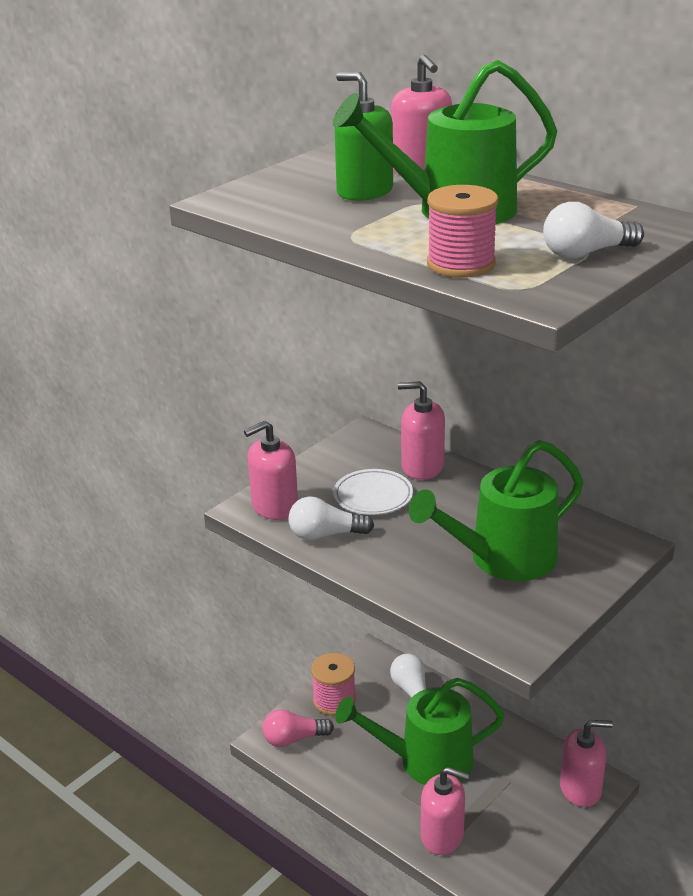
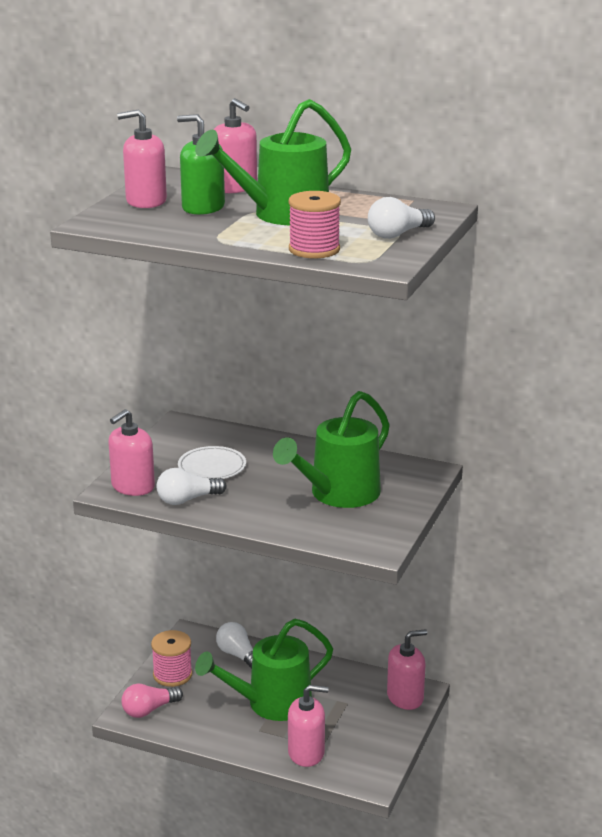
camera: 20 degrees left, 5 degrees down
pink soap dispenser [398,381,445,480] -> pink soap dispenser moved to [117,109,167,208]

